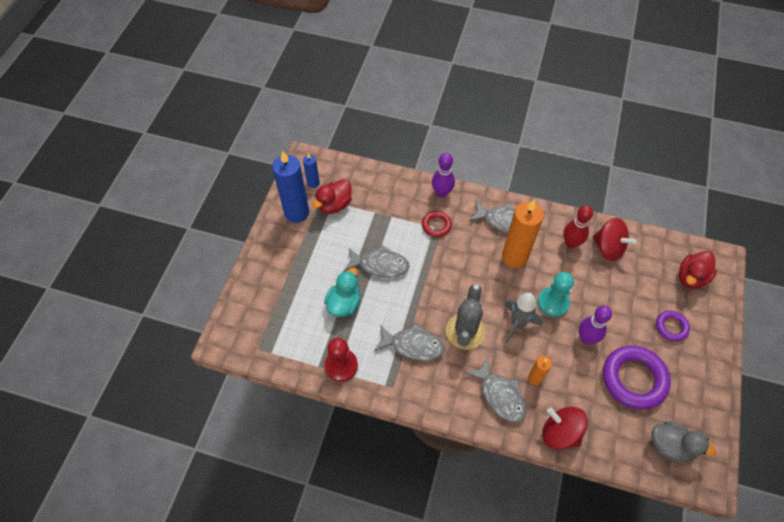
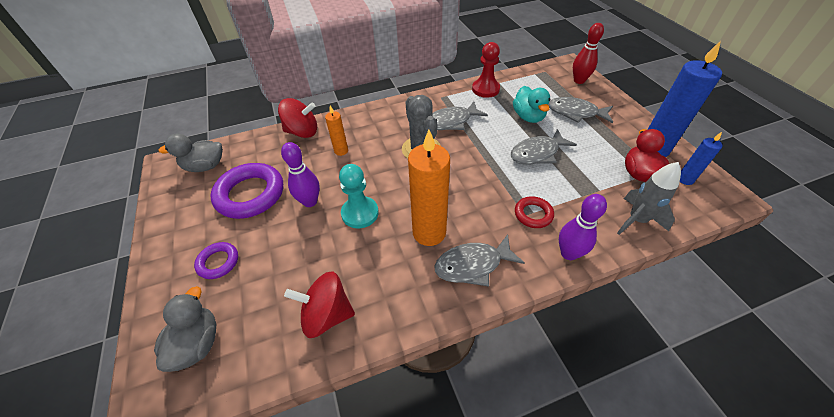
camera: 145 degrees right, 10 degrees down
grey fish [465,357,527,423] -> grey fish moved to [548,97,613,123]
grey rocket [504,293,543,343] -> grey rocket moved to [617,162,681,235]
red bowling pin [563,205,593,248] -> red bowling pin moved to [573,23,604,84]
red duck [679,251,717,289] -> grey duck [154,286,216,372]

